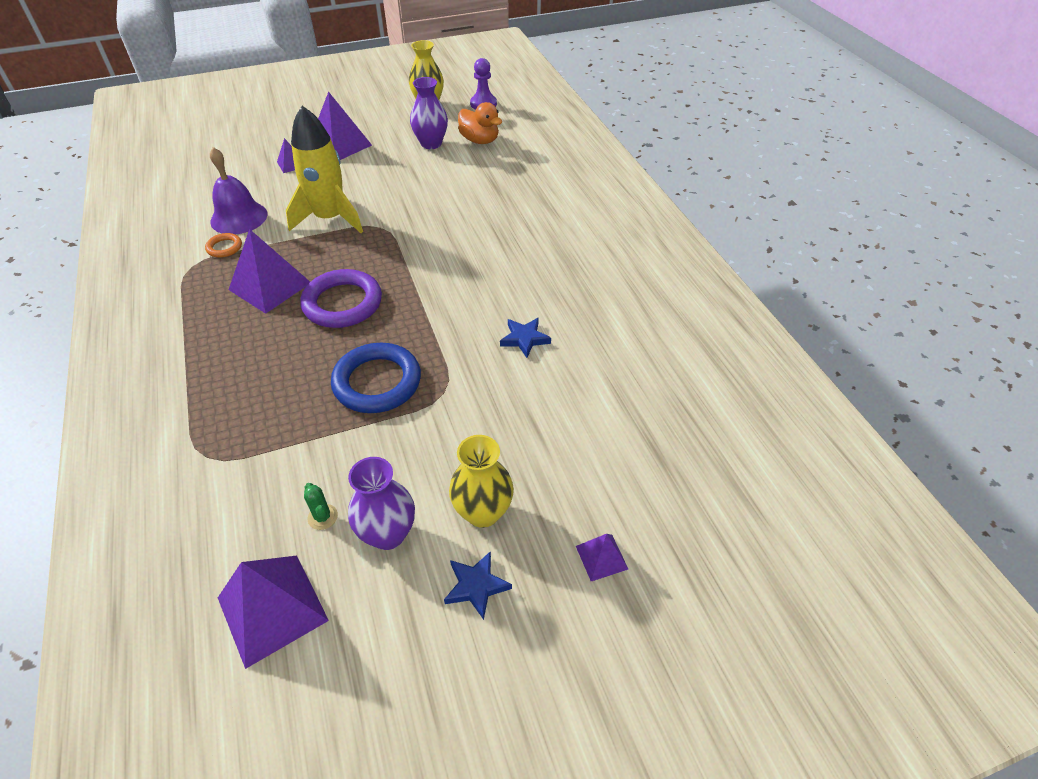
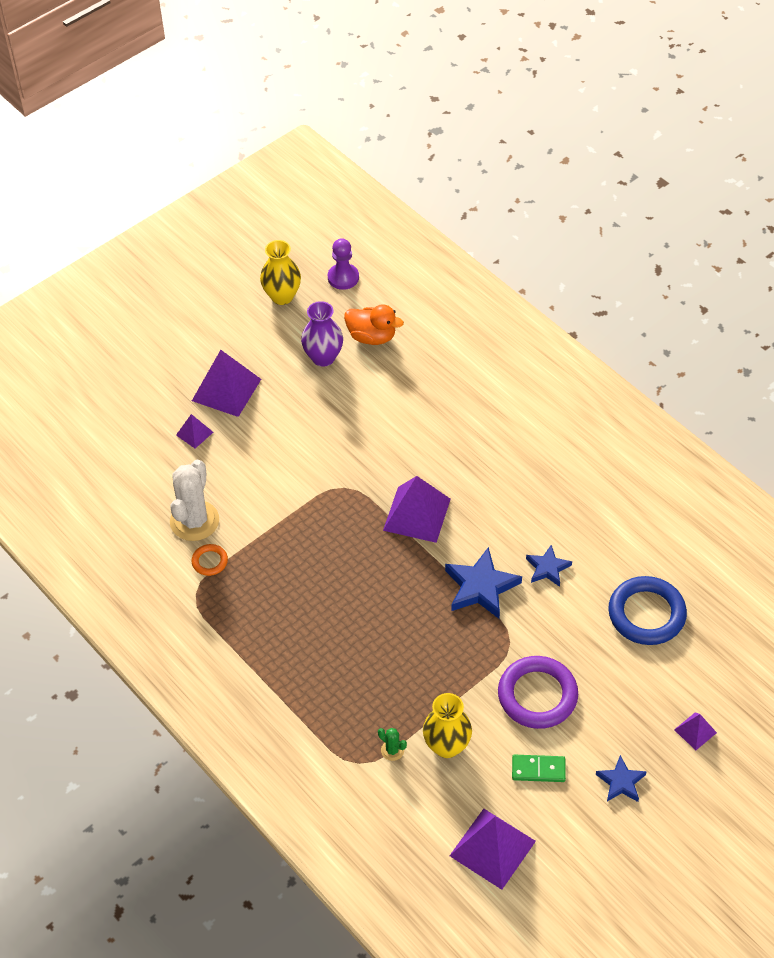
camera: 20 degrees left, 5 degrees up
purple bell [210,147,267,234] -> white cactus [170,460,219,541]
purple pyramid [229,229,310,314] -> purple pyramid moved to [383,476,451,543]
yellow rocket [286,106,363,233] -> none
purple ring [300,269,382,328] -> purple ring moved to [498,656,578,729]
green cactus [304,483,338,530] -> green cactus moved to [378,728,407,761]
blue ring [331,343,421,413] -> blue ring moved to [608,576,687,645]
purple vase [348,457,415,550] -> green domino [512,755,566,782]
yellow vase [449,435,514,528] -> yellow vase moved to [423,693,472,758]
none -> blue star [445,547,522,619]

